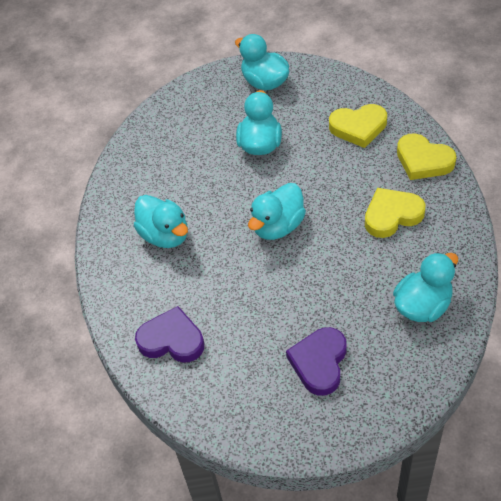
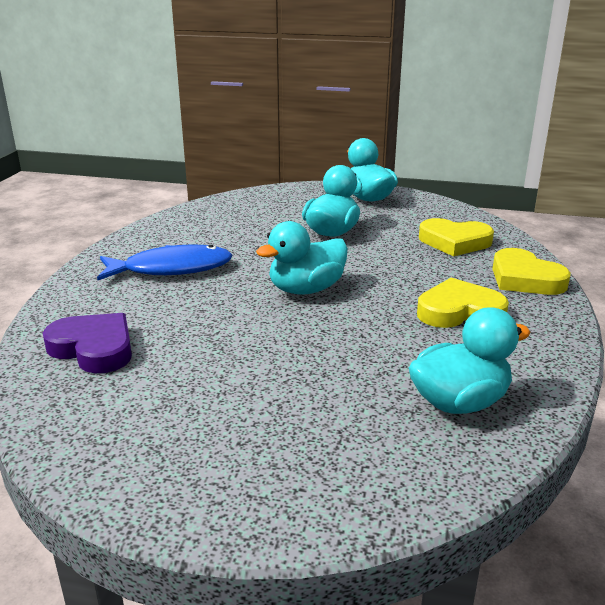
camera: 15 degrees right, 25 degrees down
turquoise duck [134,195,188,248] -> blue fish [97,244,233,280]
purple heart [286,327,347,396] -> none

